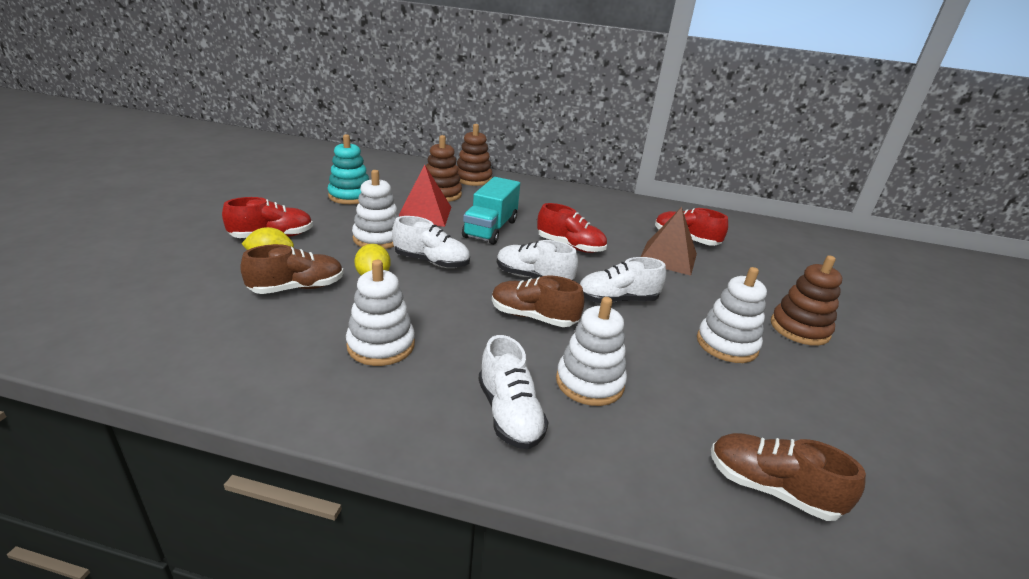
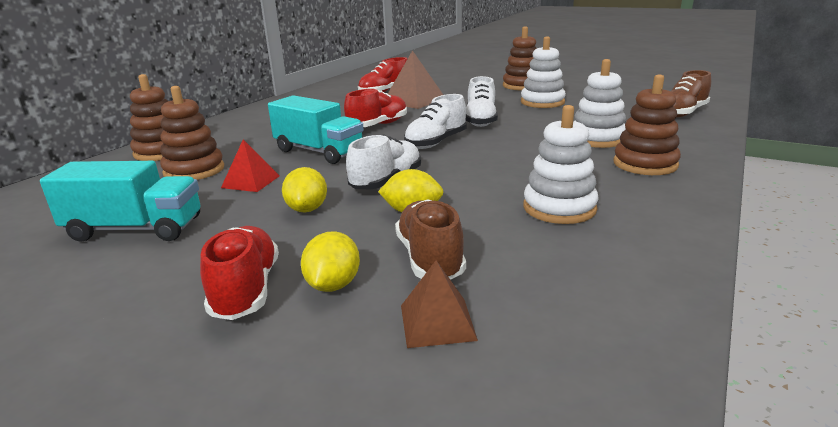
camera: 70 degrees left, 5 degrees down
turquoise stacking toy [327,134,369,204] -> turquoise truck [40,161,200,242]
white stacking toy [352,170,399,249] -> yellow lemon [282,167,327,212]
red pyramid [399,164,451,227] -> red pyramid [221,140,280,192], size x0.62
white shoe [479,335,549,449] -> brown stacking toy [613,75,681,175]
brown shoe [492,275,584,327] -> none
none -> brown pyramid [401,260,478,348]

